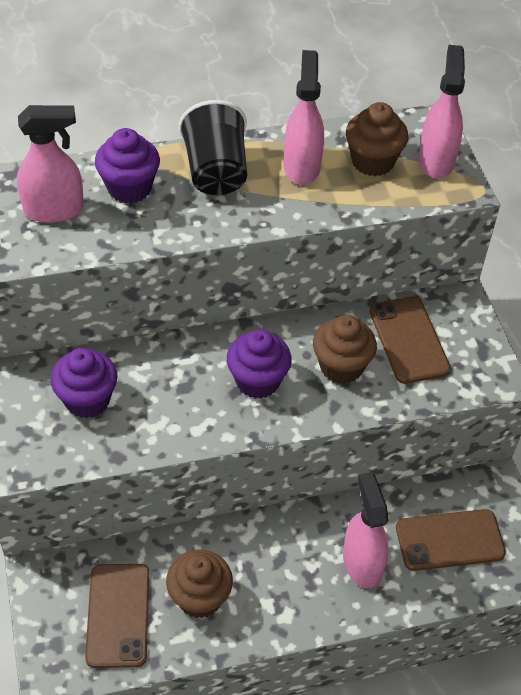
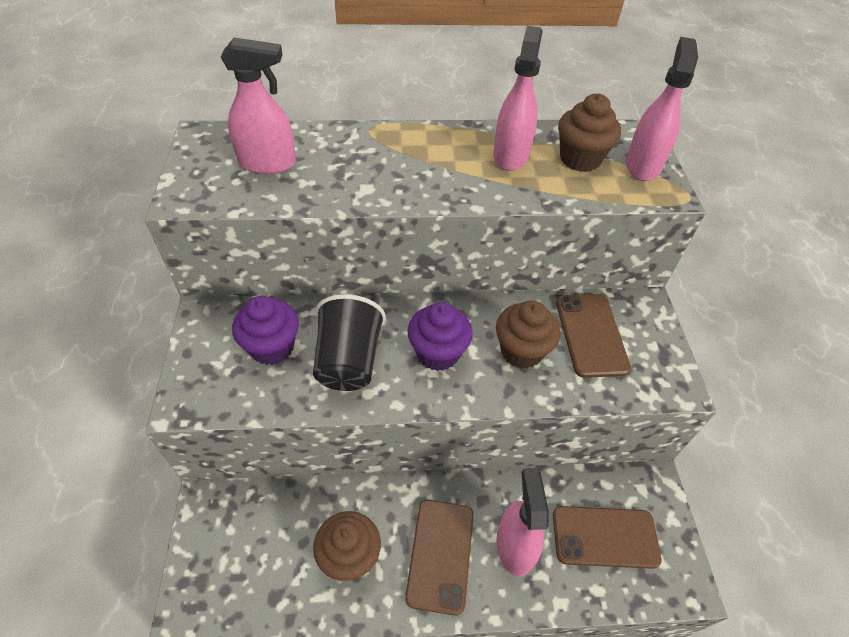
camera: 10 degrees right, 0 degrees up
brown phone [85,564,150,668] -> brown phone moved to [405,500,474,616]
purple cupcake [95,128,160,203] -> none
black cup [178,100,247,195] -> black cup moved to [313,294,386,391]

